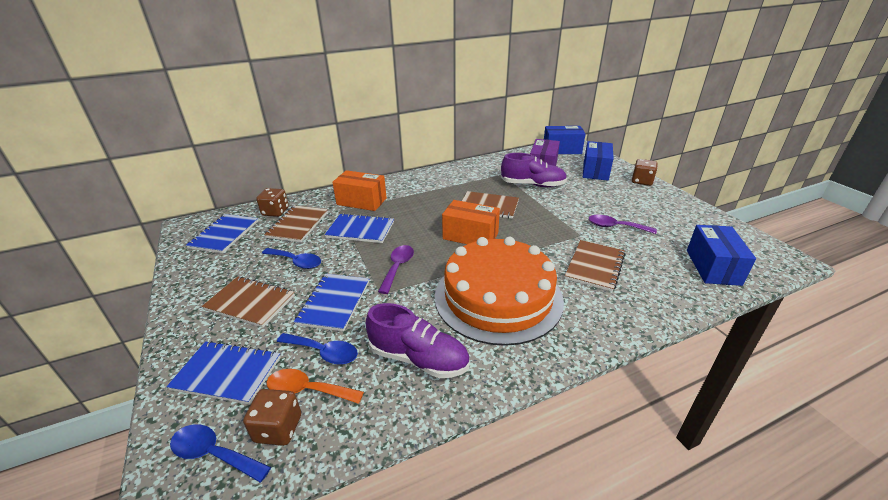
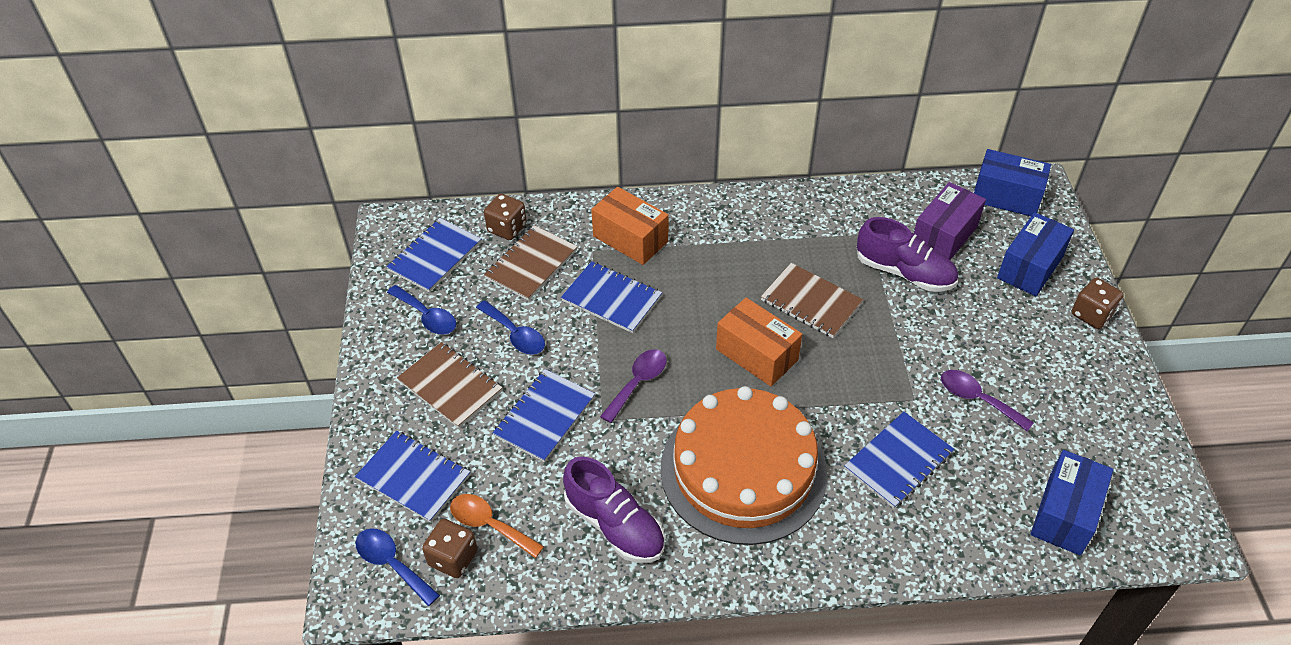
camera: 20 degrees right, 15 degrees up
blue spoon [277,333,358,364] -> blue spoon moved to [387,285,456,335]
brown notebook [565,240,625,292] -> blue notebook [844,412,954,508]

